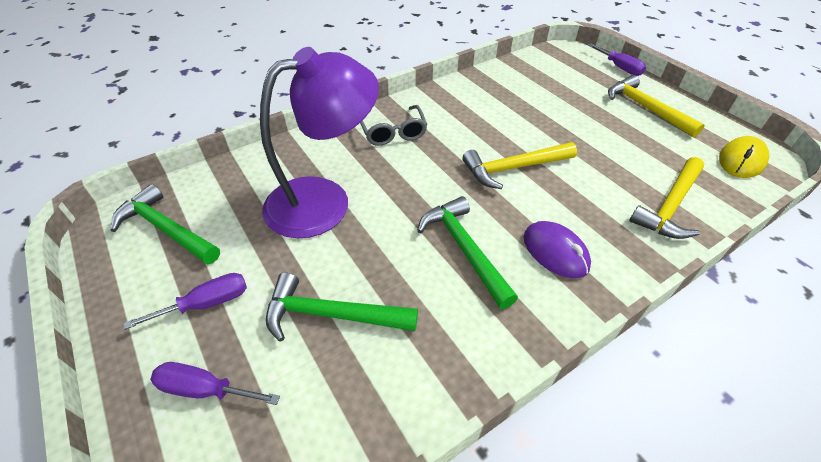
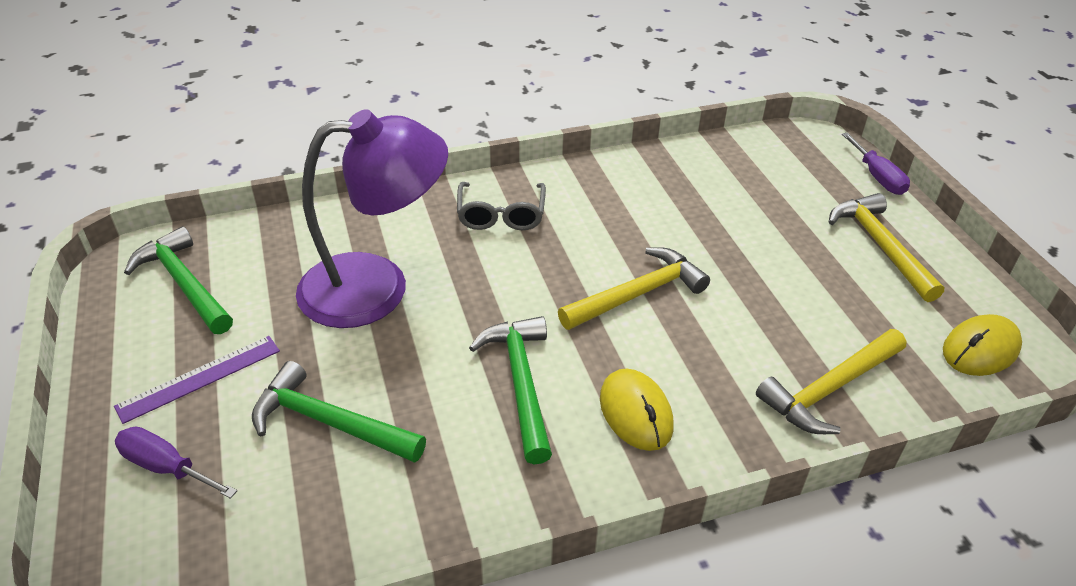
camera: 15 degrees right, 5 degrees down
purple screwdriver [124,273,247,330] -> purple ruler [114,336,280,424]
yellow hammer [462,142,577,189] -> yellow hammer turned 150 degrees clockwise [558,247,710,330]
purple mouse [524,221,591,278] -> yellow mouse [600,368,674,451]

